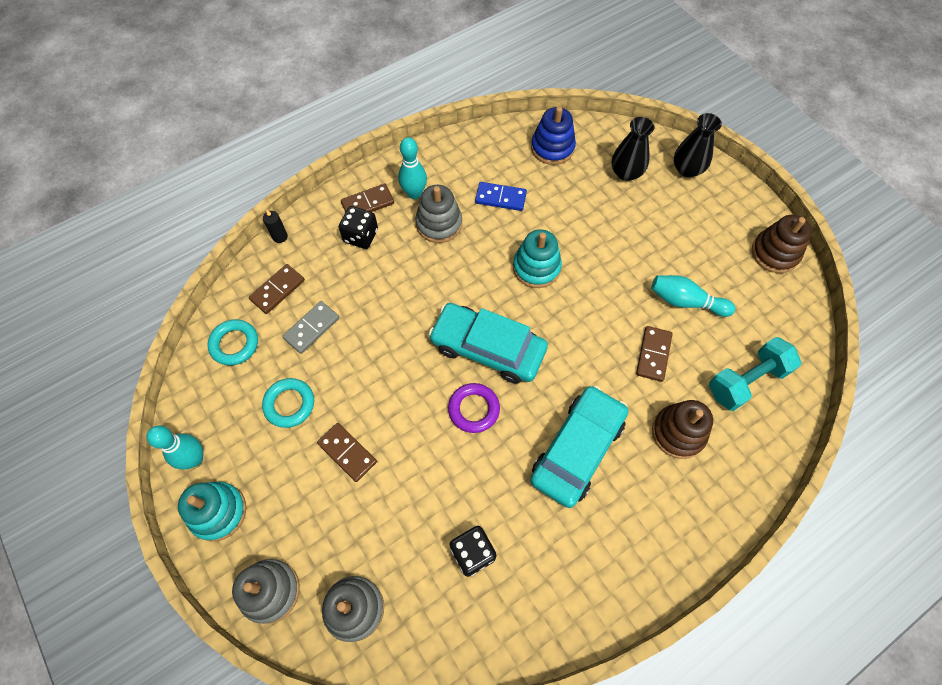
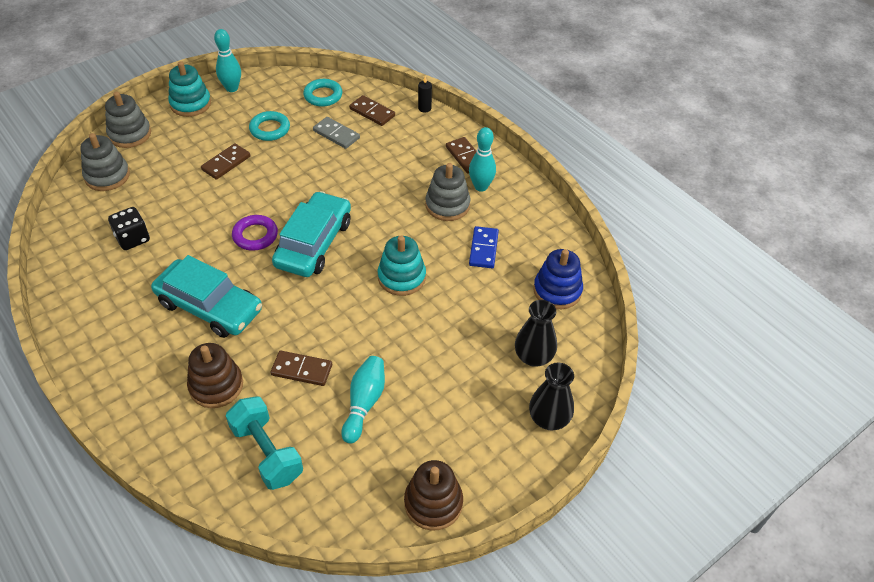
camera: 85 degrees right, 15 degrees down
black dice [339,206,378,249] -> none

